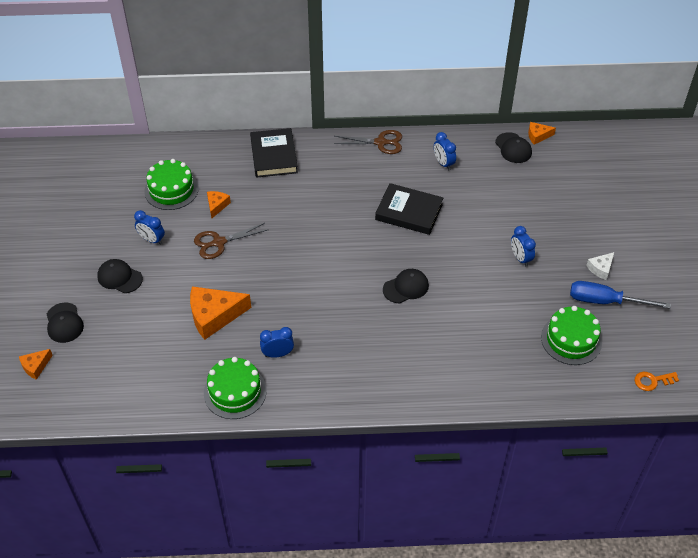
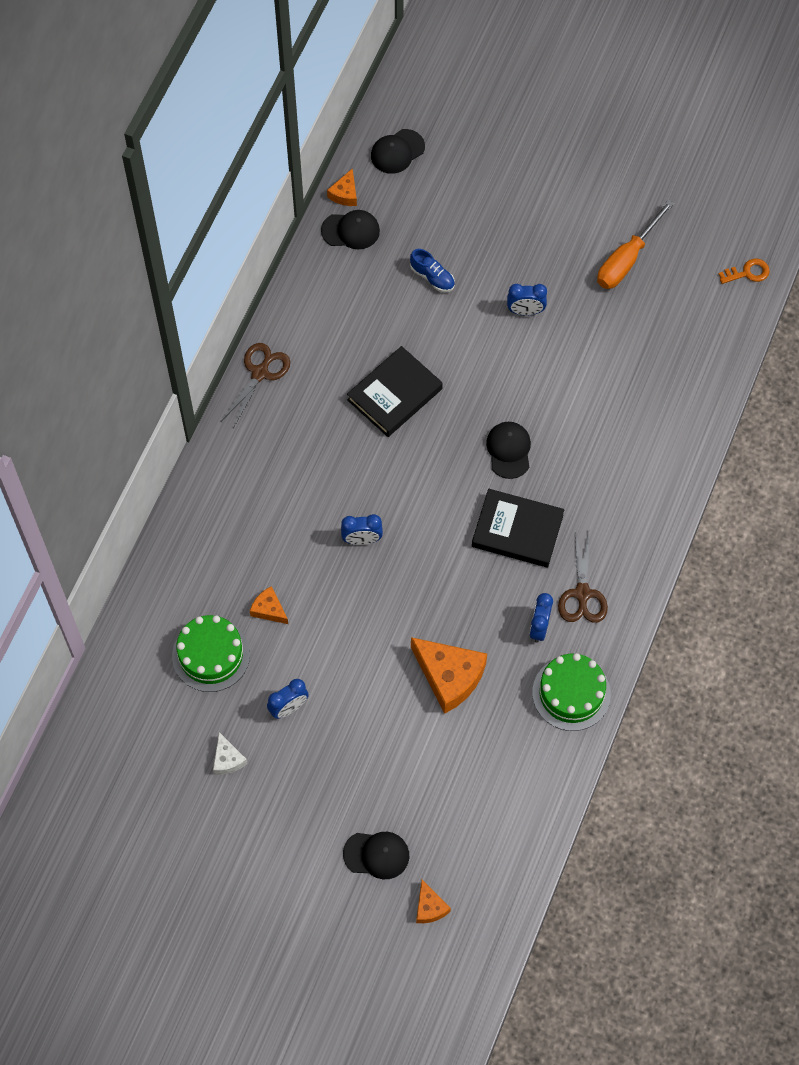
camera: 65 degrees left, 15 degrees up
black cap [97,259,143,293] -> black cap moved to [371,129,425,174]
orange cheese [190,286,251,340] -> orange cheese turned 60 degrees counterclockwise [411,637,487,714]
brown scissors [194,223,267,259] -> brown scissors moved to [558,530,608,623]
black book [250,128,298,178] -> black book moved to [472,489,564,567]
blue clock [434,132,456,170] -> blue clock moved to [341,514,383,545]
green cake [541,306,602,365] -> none
blue screwdriver [570,281,671,309] -> orange screwdriver [597,199,674,289]
white cheese [586,252,614,280] -> white cheese moved to [213,732,248,775]
orange key [635,372,679,391] -> orange key turned 120 degrees counterclockwise [719,259,770,284]
none -> blue shoe [410,249,455,292]

